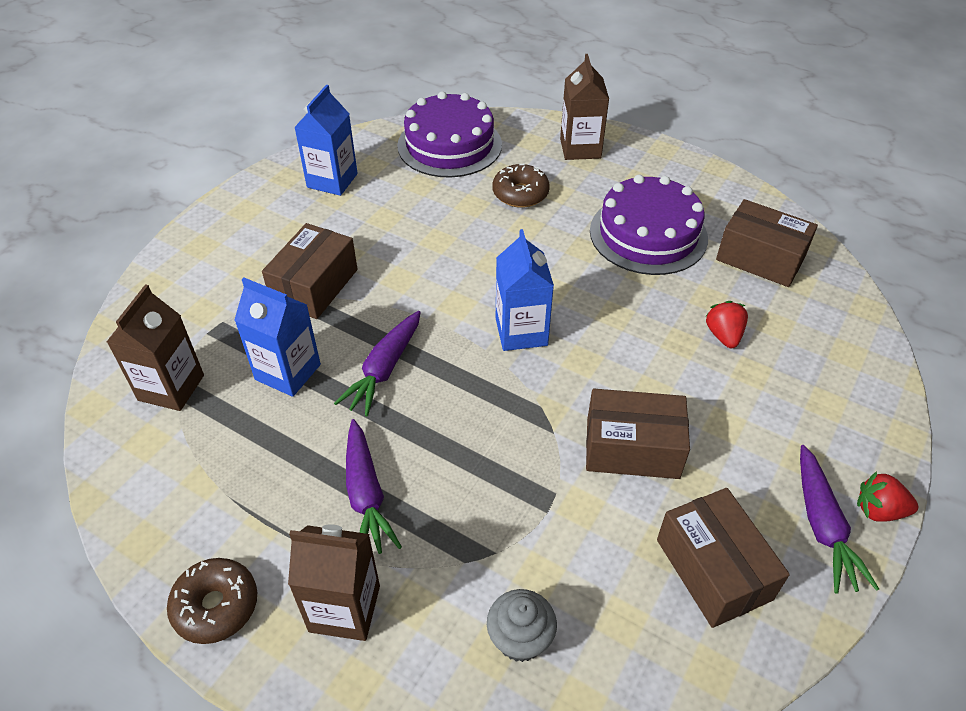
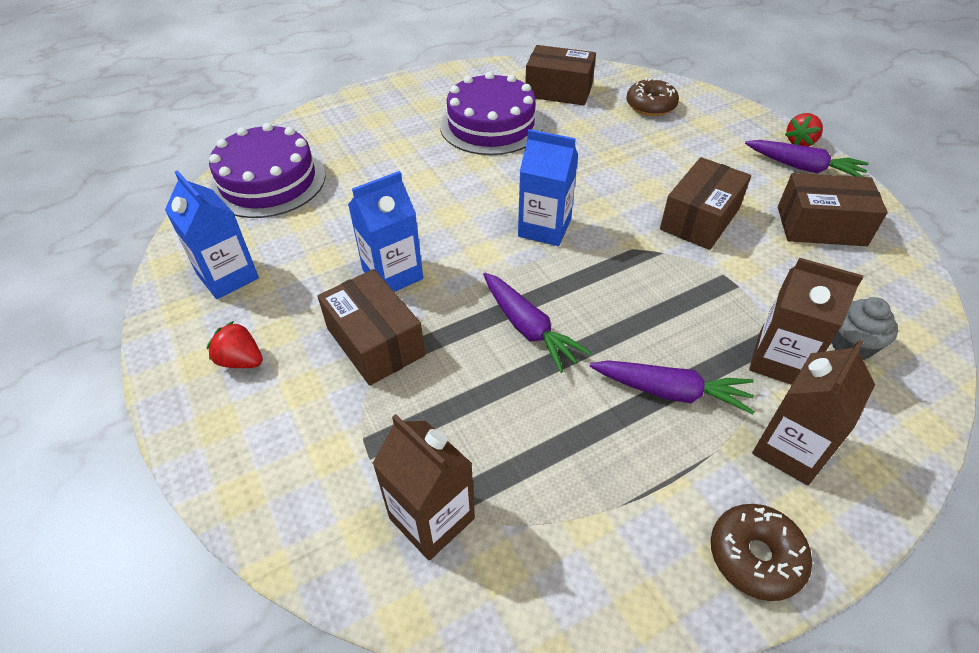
camera: 60 degrees left, 0 degrees up
blue carton [234,278,321,397] -> blue carton moved to [348,171,423,292]
brown donut [493,164,550,208] -> brown donut moved to [626,78,679,116]
brown carton [560,54,609,160] -> brown carton moved to [749,258,863,385]
red strawberry [705,301,748,348] -> red strawberry moved to [207,321,263,368]
brown box [716,199,818,287] -> brown box turned 45 degrees clockwise [525,45,596,105]

